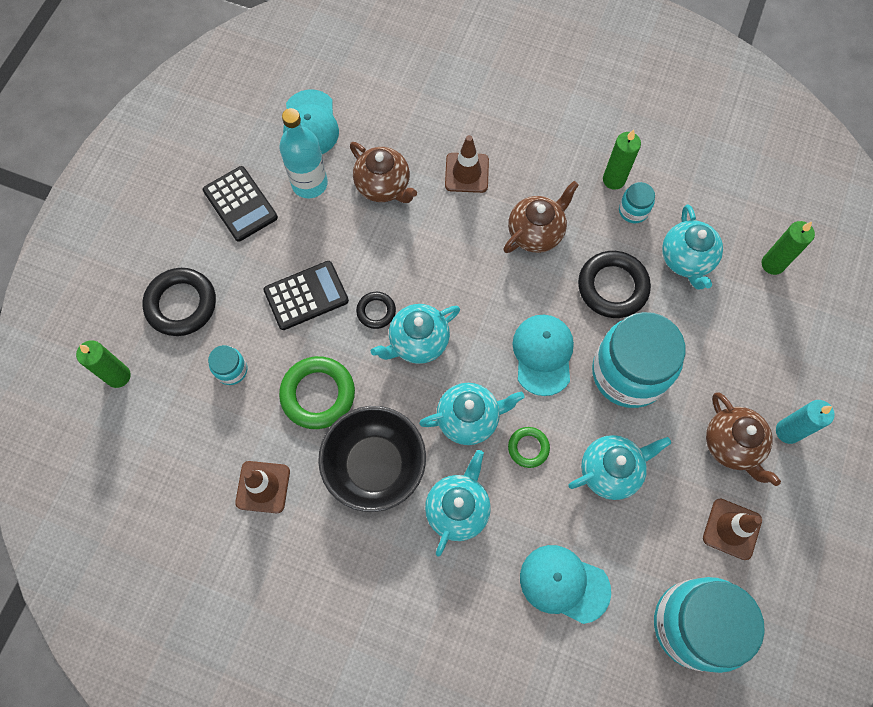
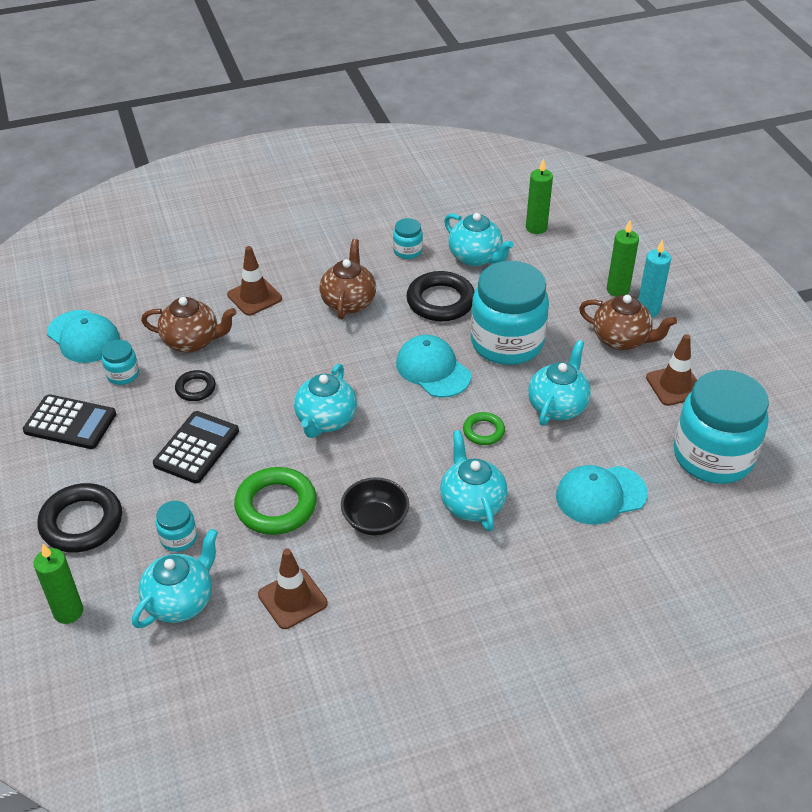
camera: 40 degrees left, 25 degrees down
turquoise bottle [279,108,328,198] -> turquoise jar [102,340,139,385]
black bowl [318,406,426,512] -> black bowl [341,477,409,536], size x0.61
black ring [356,292,396,329] -> black ring moved to [175,370,216,401]
turquoise teapot [419,383,525,445] -> turquoise teapot moved to [132,529,218,628]
green candle [603,130,641,190] -> green candle moved to [607,221,639,297]

